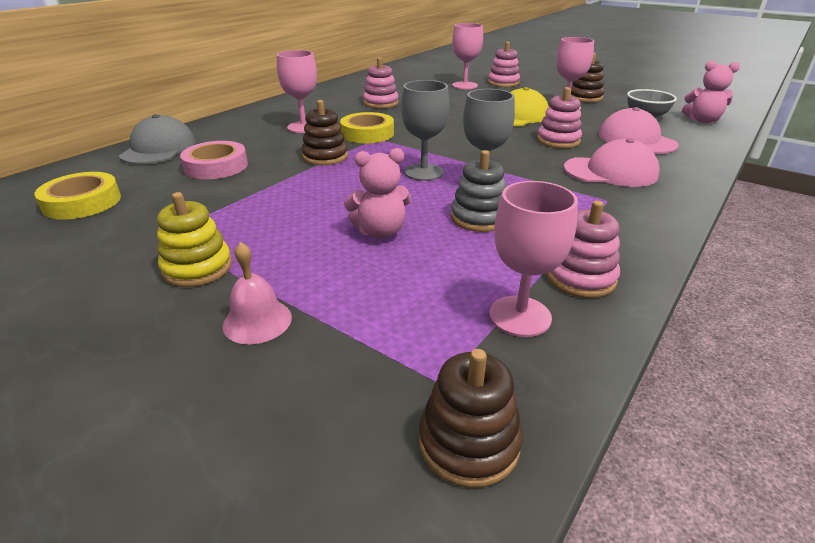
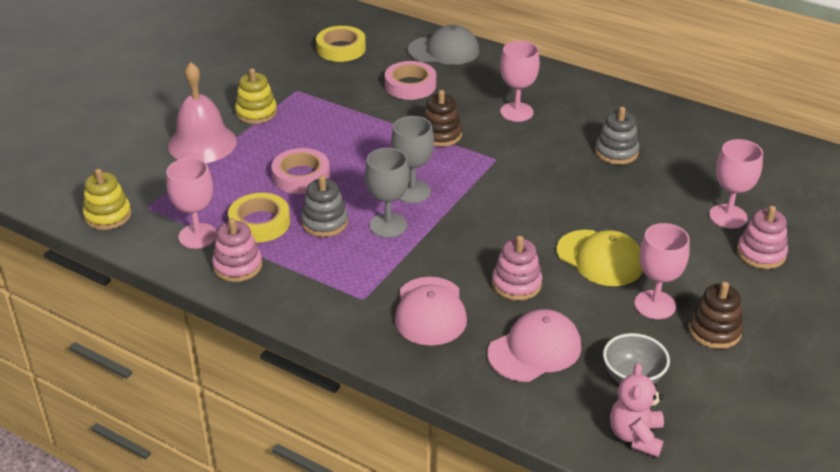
camera: 85 degrees right, 5 degrees up
pink bell [223,242,292,344] -> pink bell [168,62,237,163], size x1.83
yellow tape [340,112,394,143] -> yellow tape moved to [228,193,290,243]
pink teddy bear [344,148,411,239] -> pink tape [271,148,330,194]
pink stacking toy [363,57,399,108] -> grey stacking toy [595,107,639,165]
brown stacking toy [419,349,523,488] -> yellow stacking toy [83,169,131,230]

